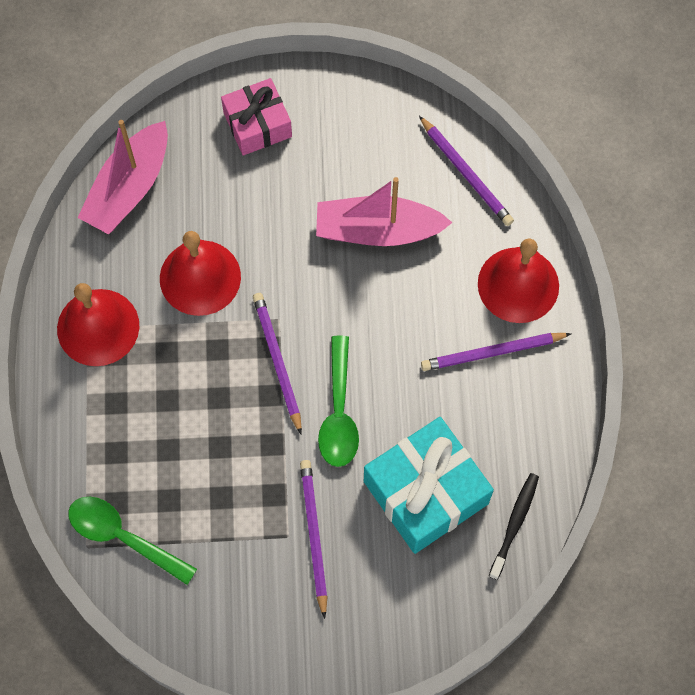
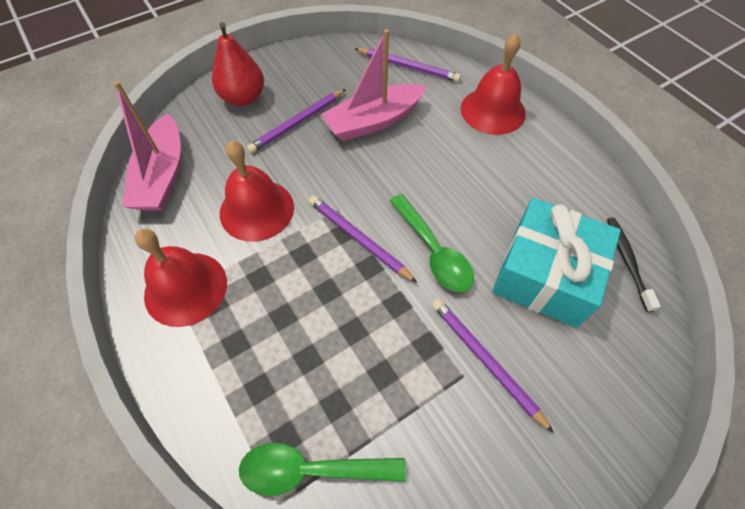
camera: 30 degrees left, 10 degrees down
pink gift [221,78,292,155] -> red pear [212,22,264,106]
purple pencil [421,333,572,371] -> purple pencil moved to [247,89,346,153]

